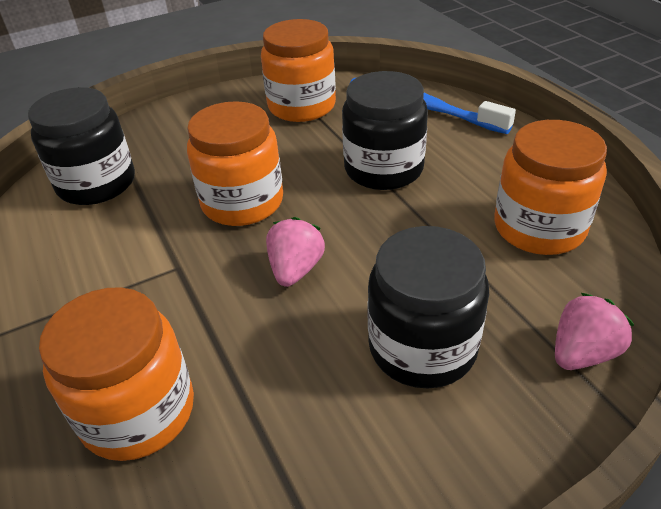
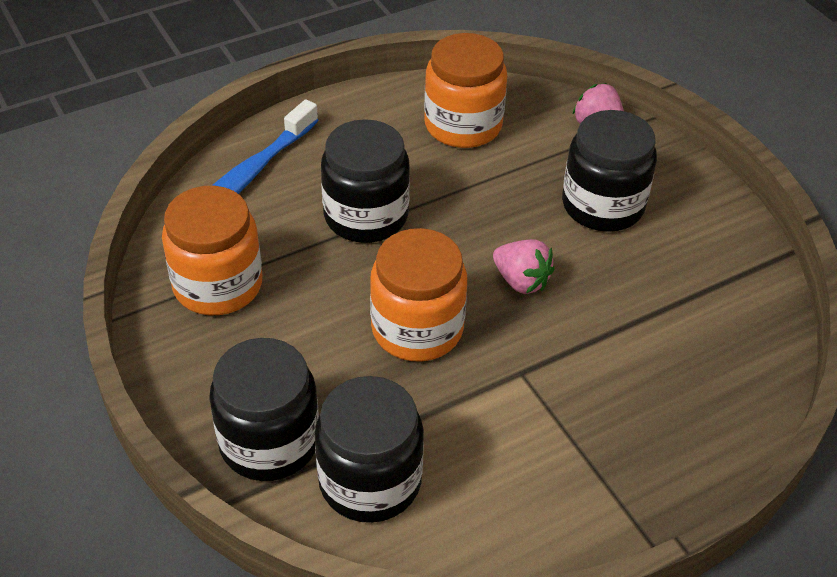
camera: 95 degrees left, 5 degrees up
orange jar [39,287,194,461] -> none
pink strawberry [266,217,325,287] -> pink strawberry turned 150 degrees counterclockwise [493,239,555,294]
none -> black jar [209,338,319,481]

